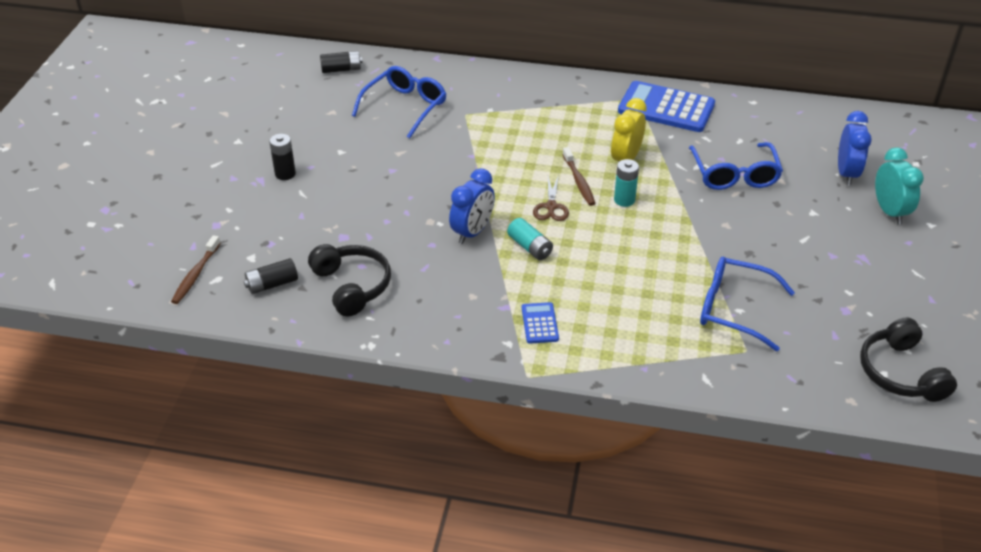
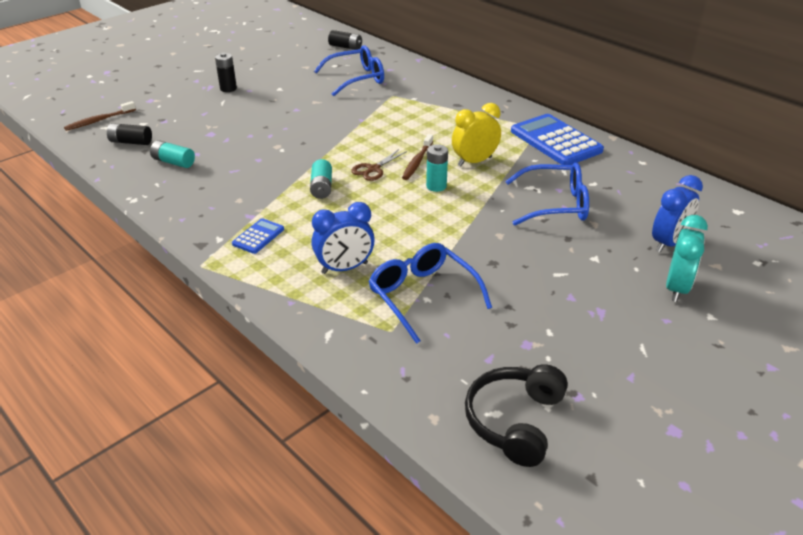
camera: 35 degrees right, 5 degrees down
black headphones [308,244,391,316] -> turquoise battery [150,140,195,168]
blue clock [449,168,495,244] -> blue clock moved to [312,202,375,274]
blue glasses [689,142,783,190] -> blue glasses turned 120 degrees counterclockwise [505,163,589,226]

